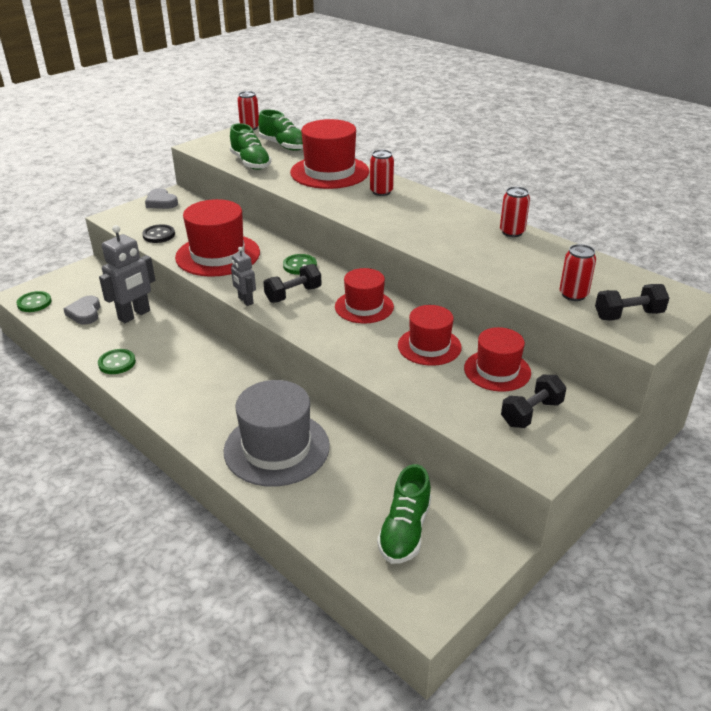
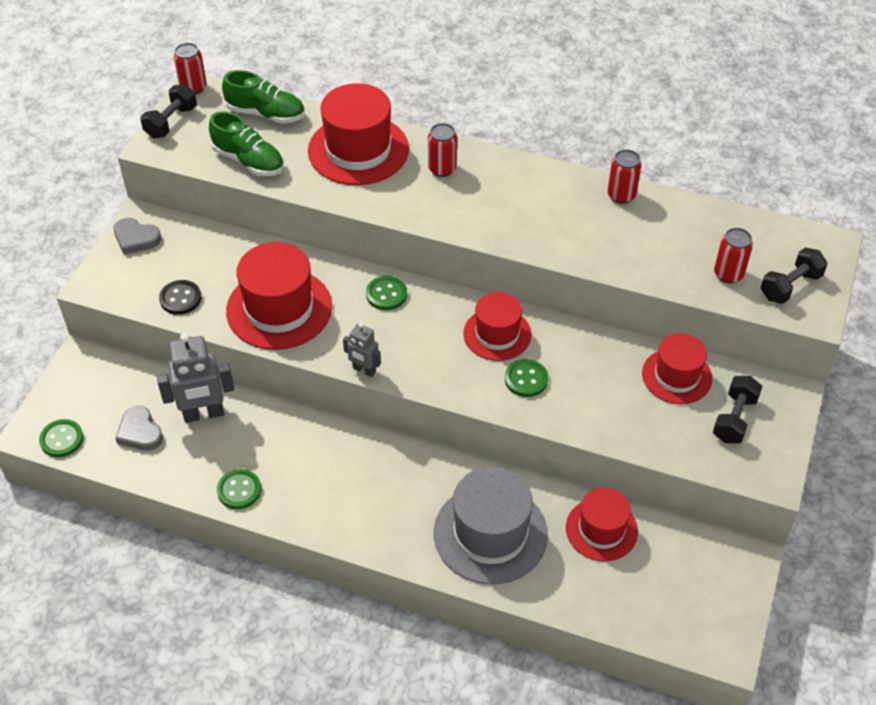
camera: 25 degrees left, 15 degrees up
grey robot [99,225,155,323] -> grey robot turned 60 degrees clockwise [157,333,234,423]
black dumbbell [263,264,321,303] -> black dumbbell moved to [140,84,197,138]
green shoe [377,464,431,564] -> none
red hat [398,305,462,366] -> red hat moved to [566,488,638,561]
none -> green button [505,359,548,397]

